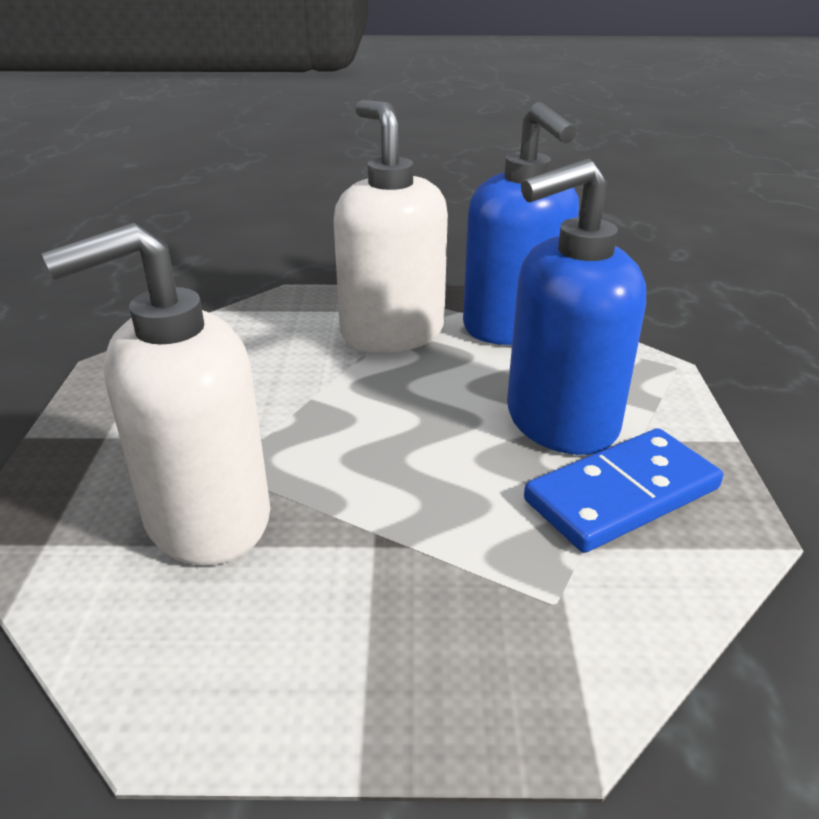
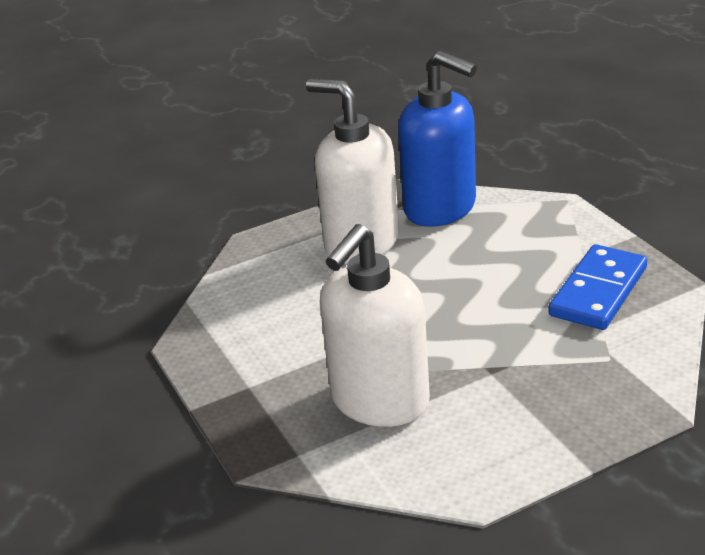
camera: 25 degrees left, 0 degrees up
blue soap dispenser [507,159,646,455] -> none

